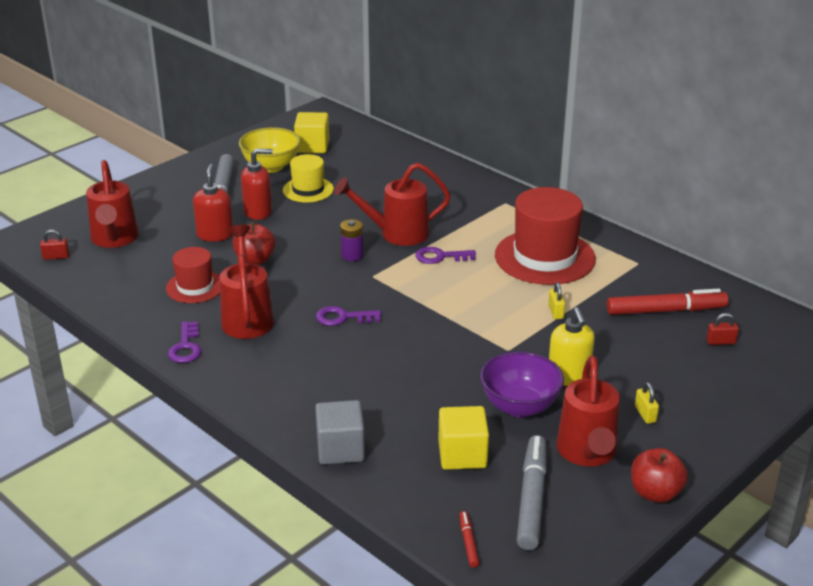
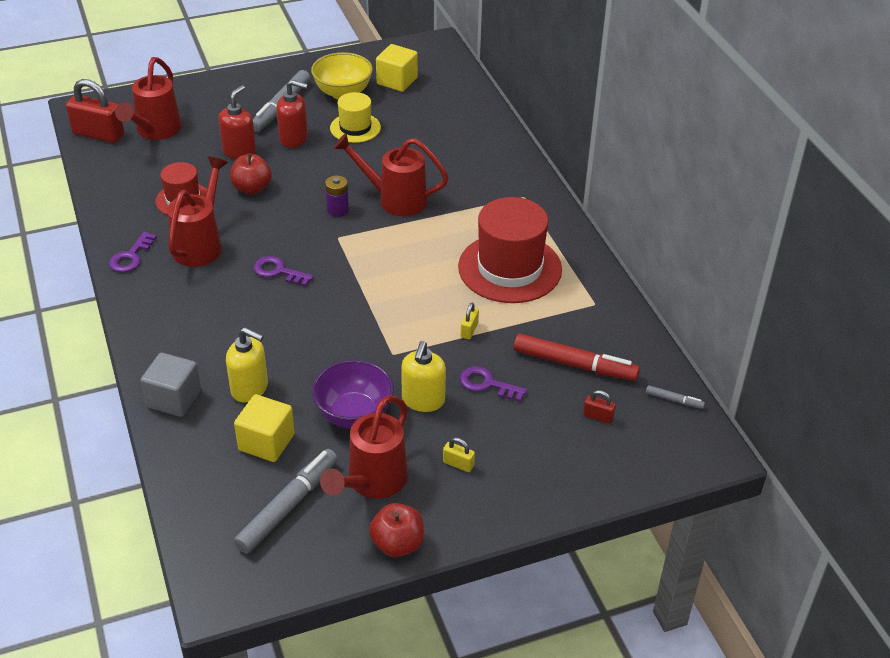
camera: 25 degrees right, 10 degrees up
red padlock [40,229,69,260] -> red padlock [66,79,124,143], size x2.17
purple key [415,247,476,264] -> purple key moved to [460,366,527,402]
red marker [459,511,479,568] -> none
yellow padlock [635,382,659,424] -> yellow padlock turned 75 degrees counterclockwise [443,437,475,472]
none -> yellow soap dispenser [226,327,268,402]
none -> grey marker [646,385,705,409]

